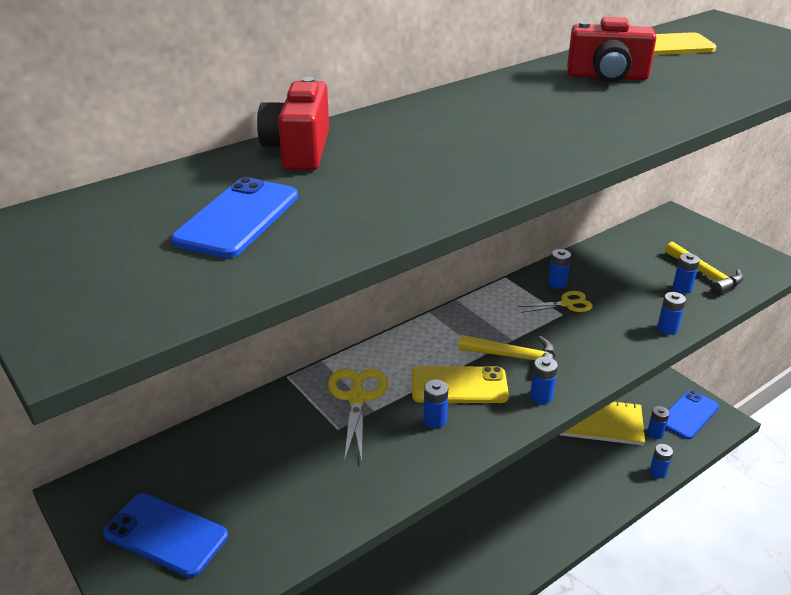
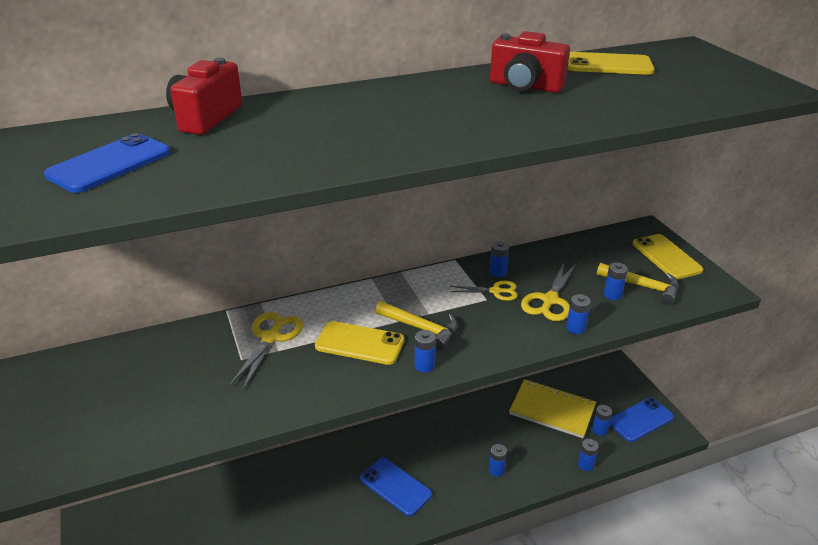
camera: 15 degrees right, 0 degrees up
blue phone [103,493,228,578] -> blue phone moved to [360,458,432,516]
blue battery [423,379,448,428] -> blue battery moved to [489,444,507,477]
yellow hammer [665,242,744,295] -> yellow hammer turned 45 degrees counterclockwise [597,263,679,305]
none -> yellow scissors [521,263,576,321]
none -> yellow phone [633,234,703,279]

